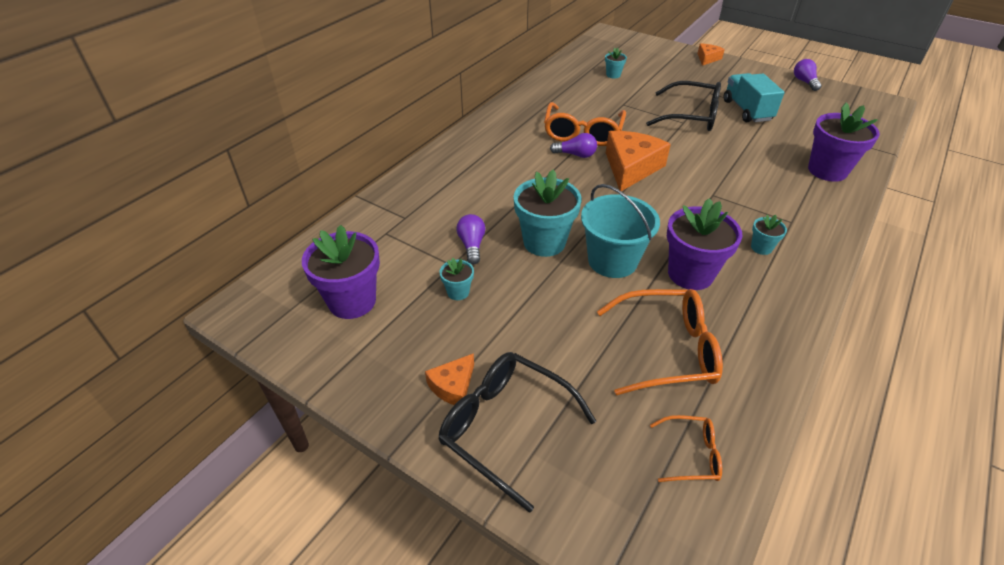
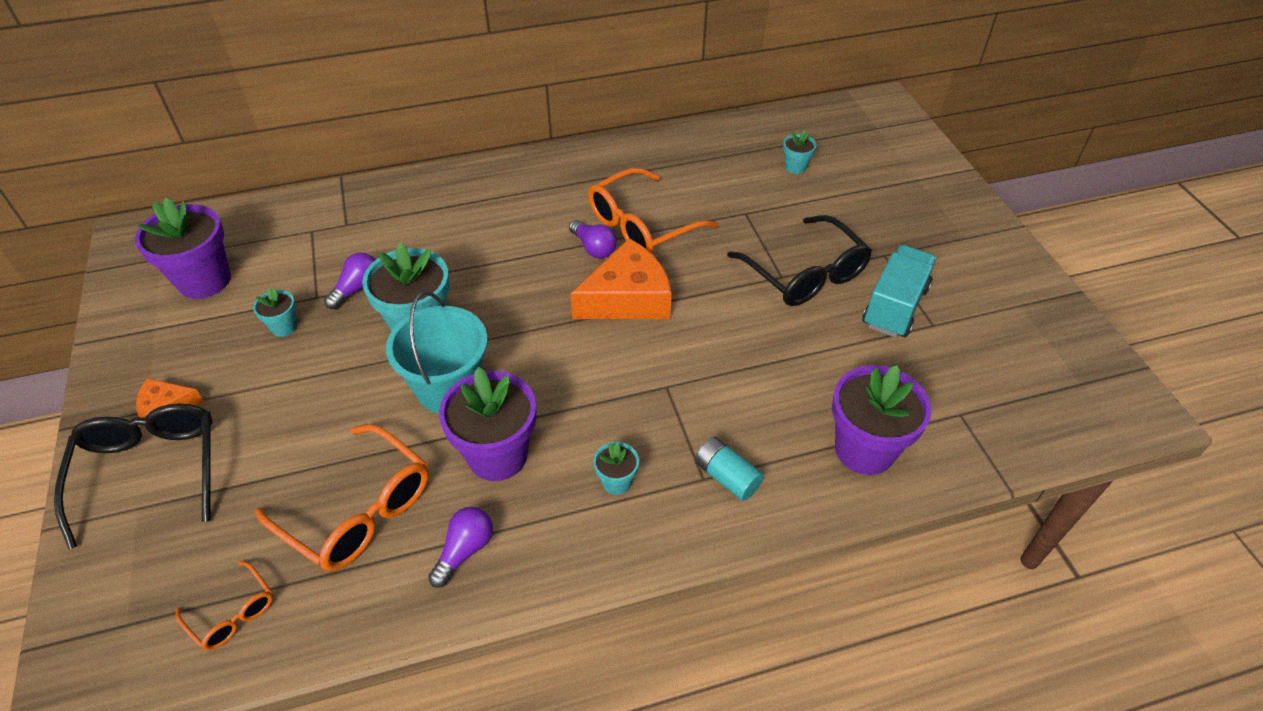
camera: 40 degrees right, 5 degrees up
orange cheese [697,43,725,66] -> none
purple light bulb [794,59,821,91] -> purple light bulb moved to [428,507,493,588]
none -> turquoise battery [695,437,764,501]

